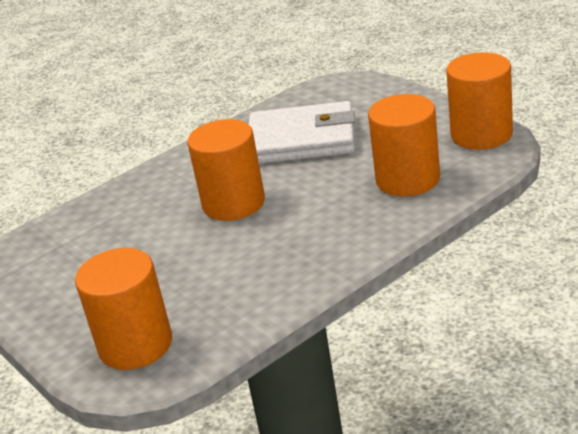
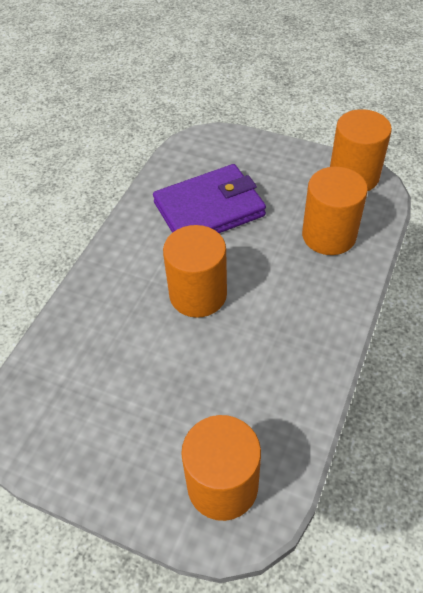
camera: 30 degrees left, 20 degrees up
white wallet [249,101,355,164] -> purple wallet [153,164,266,233]

